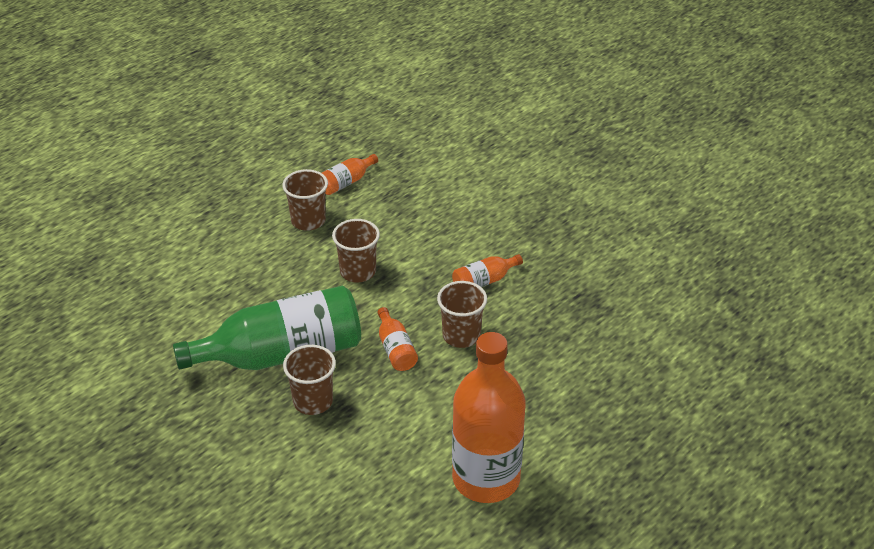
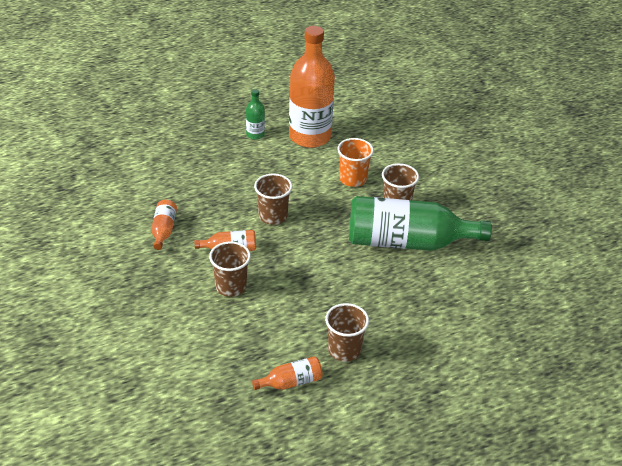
camera: 160 degrees left, 0 degrees up
brown cup [332,219,380,282] -> brown cup moved to [209,242,251,297]
orange bottle [377,307,418,371] -> orange bottle moved to [151,200,177,250]
none -> green bottle [246,89,265,140]
none -> orange cup [337,138,374,187]

